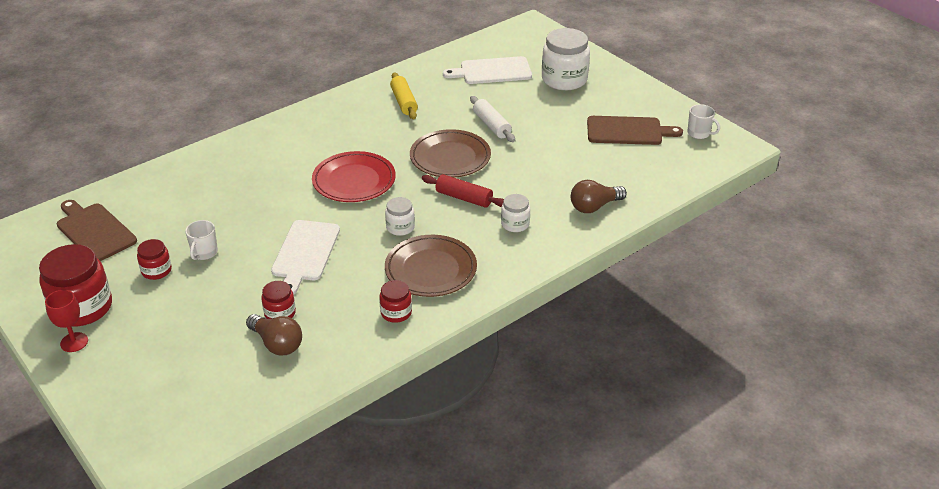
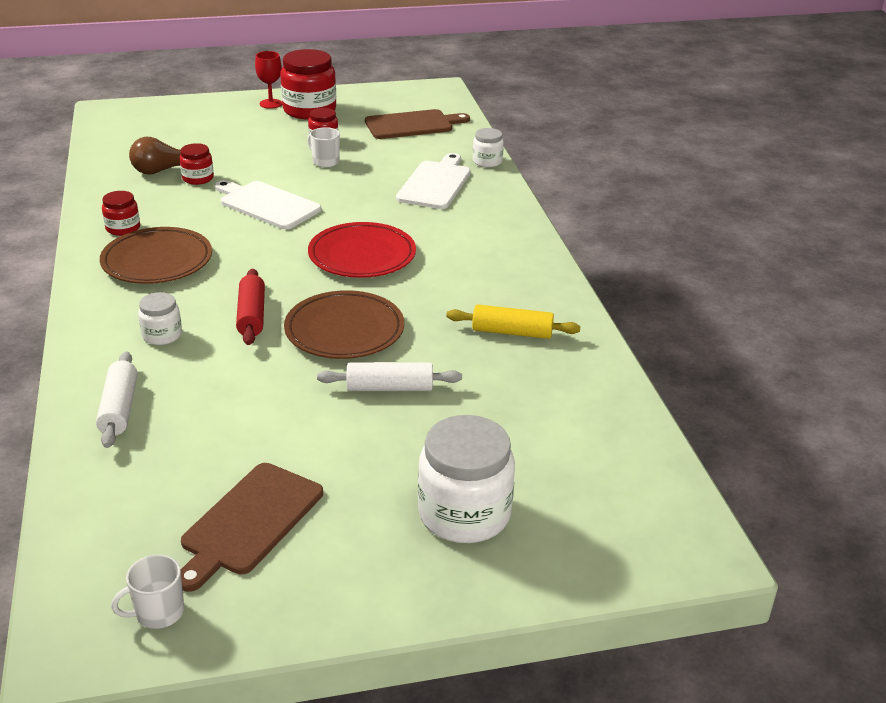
camera: 115 degrees right, 5 degrees down
white jar [385,197,415,236] -> white jar moved to [473,128,504,167]
red rolling pin [422,174,504,208] -> red rolling pin turned 60 degrees counterclockwise [236,269,265,345]
white cutting board [443,56,532,84] -> white cutting board moved to [396,153,471,209]
brown light bulb [570,180,627,213] -> white rolling pin [96,351,137,448]

